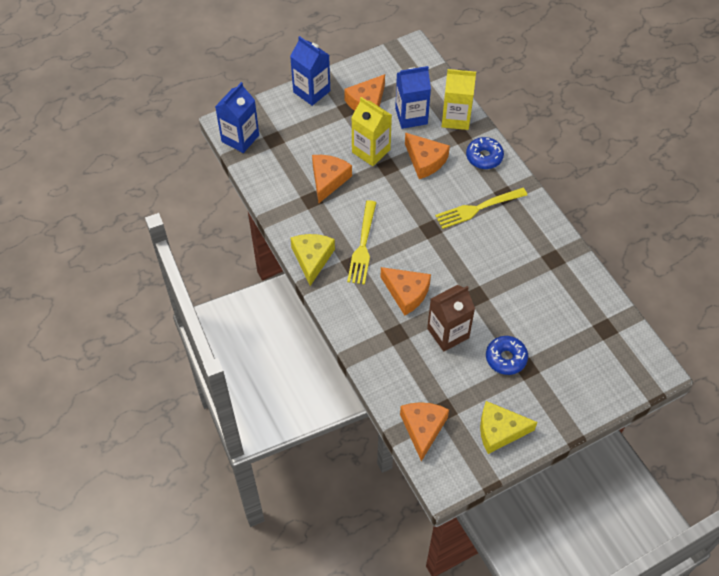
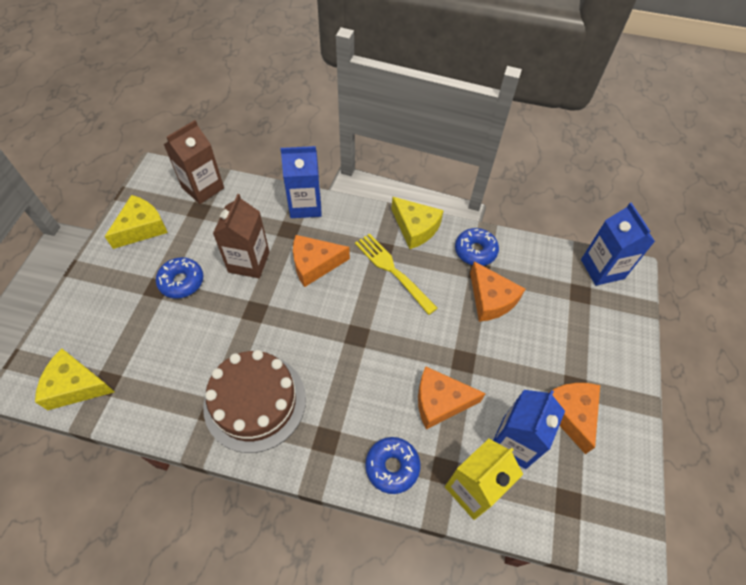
camera: 130 degrees right, 0 degrees up
blue carton [290,36,330,106] -> blue carton moved to [280,146,322,218]
yellow carton [351,97,392,166] -> none
orange cheese [400,402,449,461] -> brown carton [164,120,224,204]
yellow fork [435,188,527,229] -> none
none -> yellow cheese [35,348,114,410]
none -> brown cake [203,350,306,453]
none -> blue donut [455,228,499,266]

